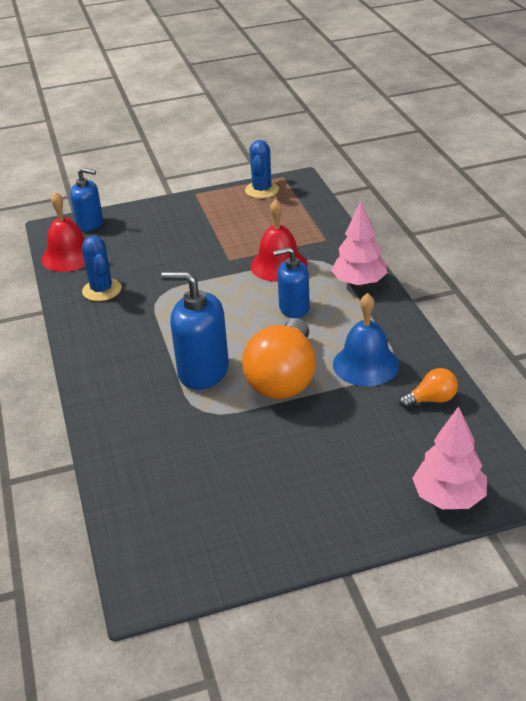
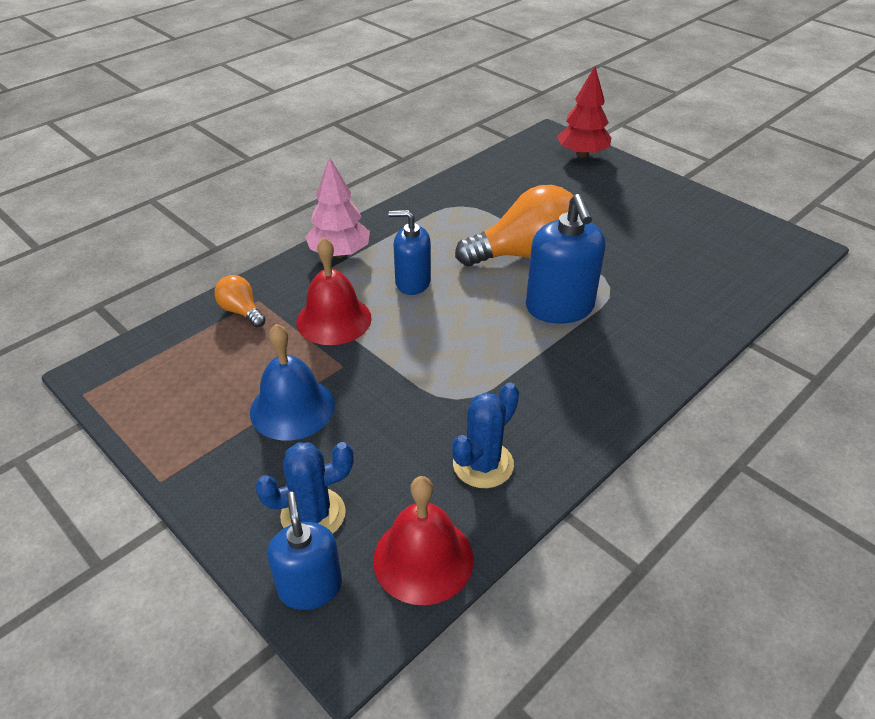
camera: 120 degrees left, 5 degrees up
blue cactus [245,140,279,198] -> blue cactus moved to [255,442,354,534]
blue soap dispenser [273,247,310,318] -> blue soap dispenser turned 135 degrees clockwise [389,210,431,295]
blue bell [333,293,399,386] -> blue bell moved to [250,324,335,441]
orange light bulb [399,368,458,408] -> orange light bulb moved to [215,275,266,327]
pink tree [412,406,487,509] -> red tree [557,66,611,158]

